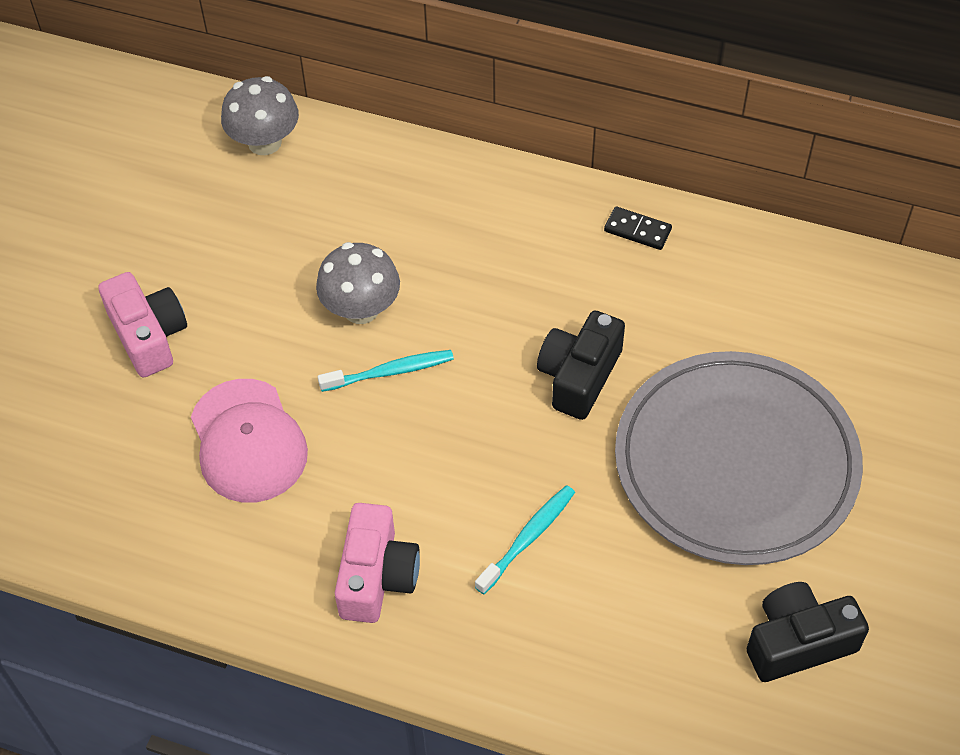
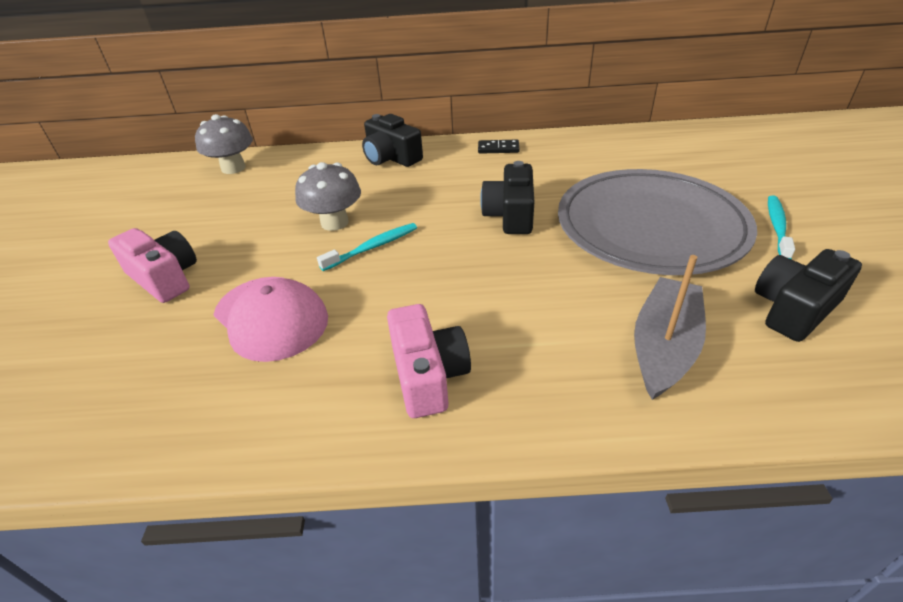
camera: 20 degrees left, 15 degrees down
turquoise toothbrush [475,485,575,594] -> turquoise toothbrush moved to [768,195,795,259]
none -> black camera [362,114,423,167]
none -> grey boat [634,255,706,400]

